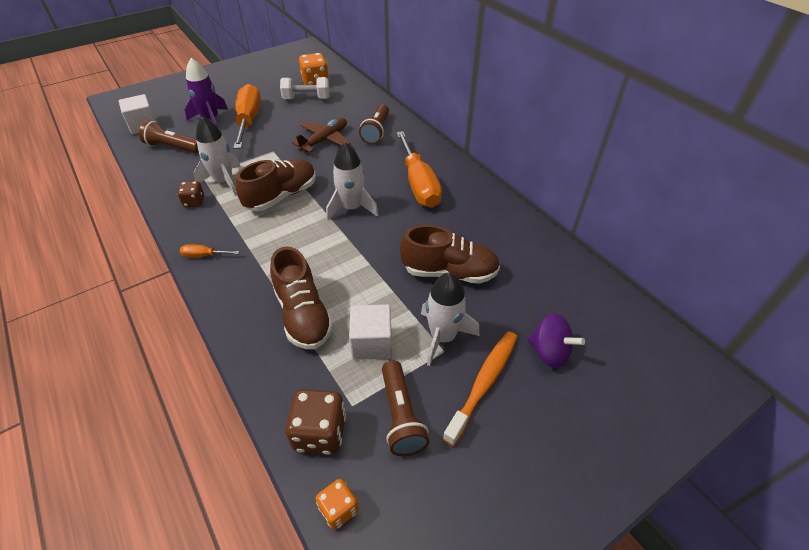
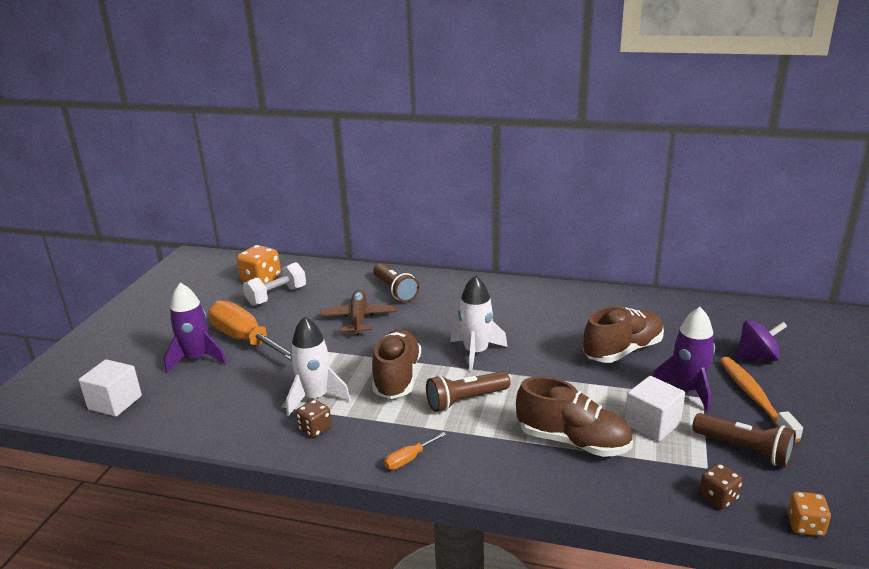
camera: 40 degrees left, 20 degrees down
brown flashlight [139,120,199,153] -> brown flashlight moved to [426,371,510,412]
brown dice [285,389,346,455] -> brown dice [699,463,743,509], size x0.60
orange screwdriver [396,131,442,208] -> none
white rocket [421,272,479,366] -> purple rocket [653,307,715,412]

